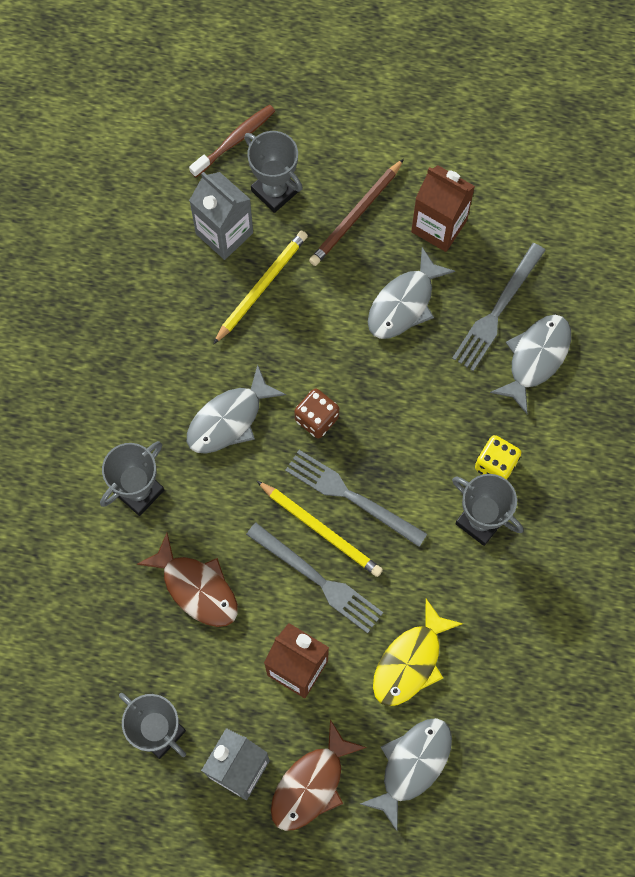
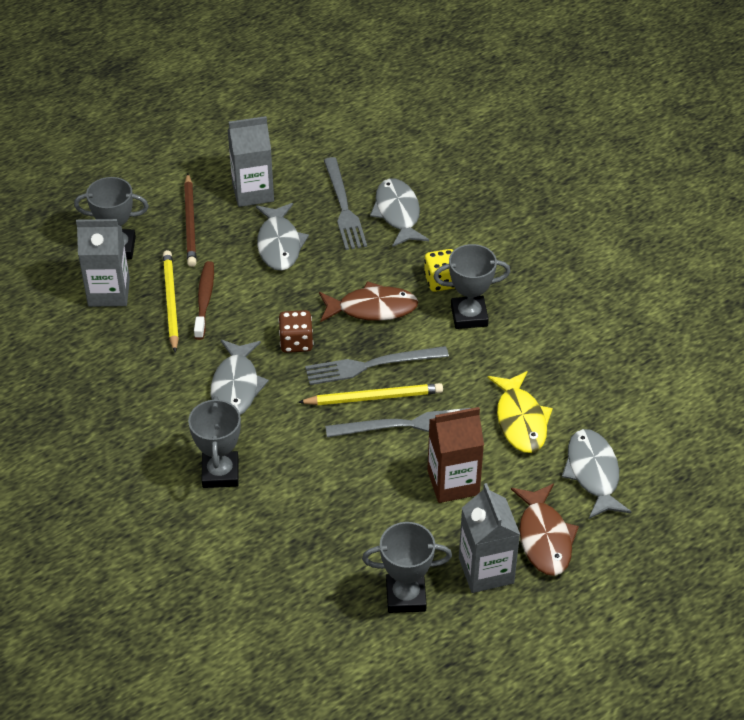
camera: 45 degrees left, 25 degrees down
brown fish [137,533,238,627] -> brown fish moved to [319,281,418,322]
brown toothbrush [189,105,275,178] -> brown toothbrush moved to [194,261,214,340]
brown carton [411,165,475,252] -> grey carton [228,116,274,207]

